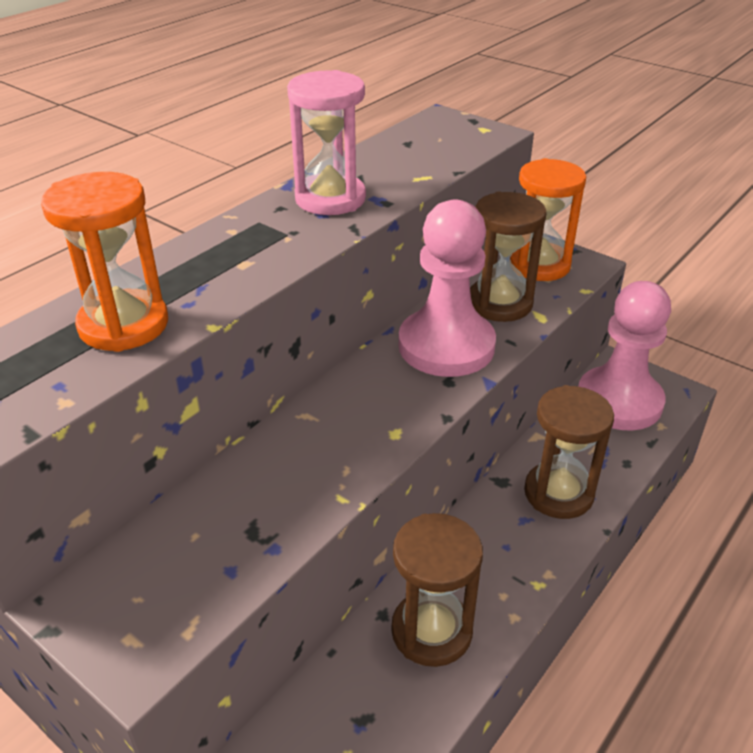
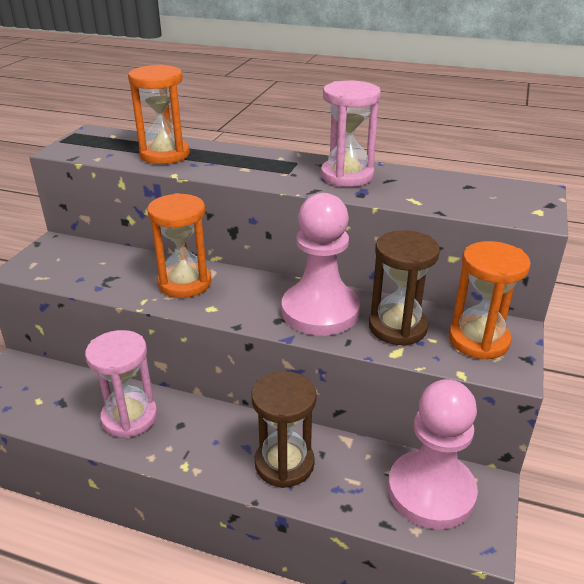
camera: 70 degrees right, 5 degrees down
brown hourglass [391,513,483,667] -> pink hourglass [85,330,158,438]
none -> orange hourglass [147,193,211,298]

